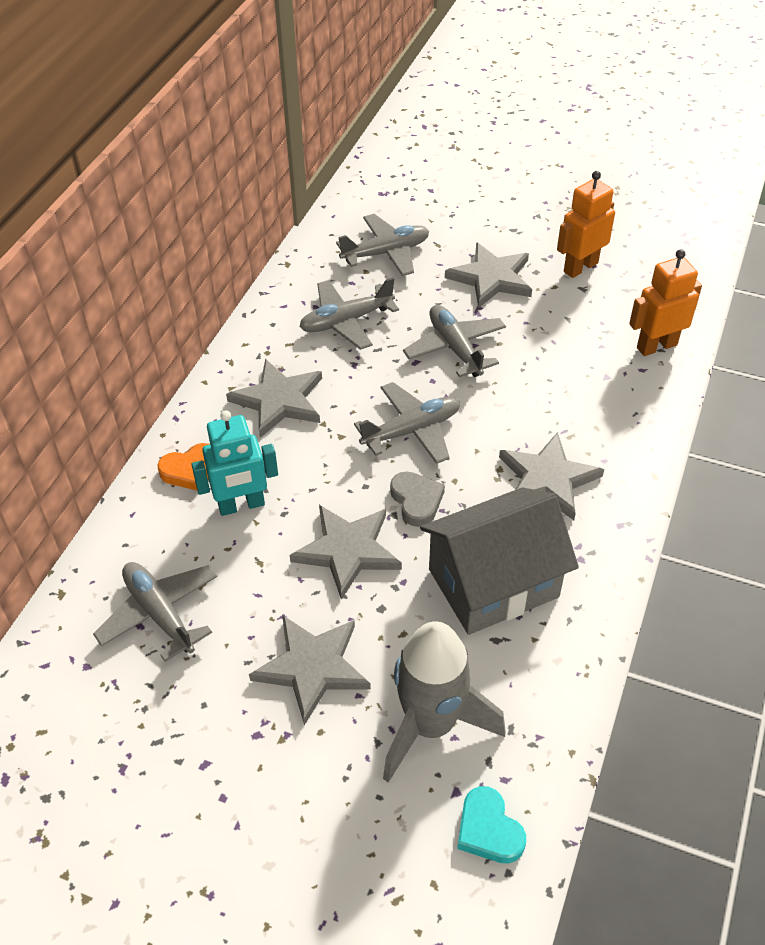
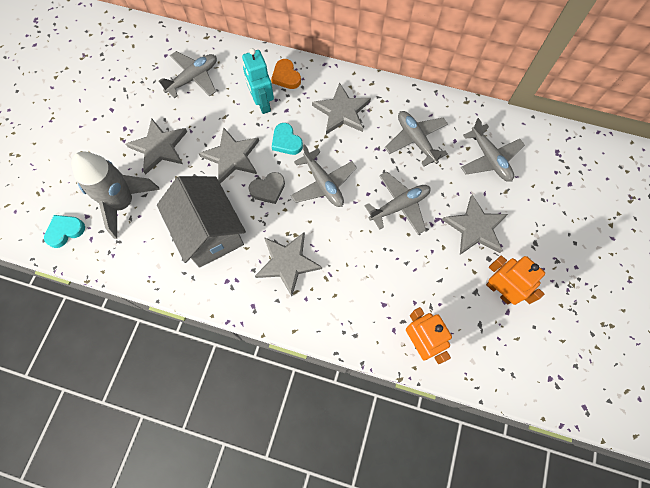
camera: 85 degrees right, 20 degrees up
none -> turquoise heart [272,123,303,155]

